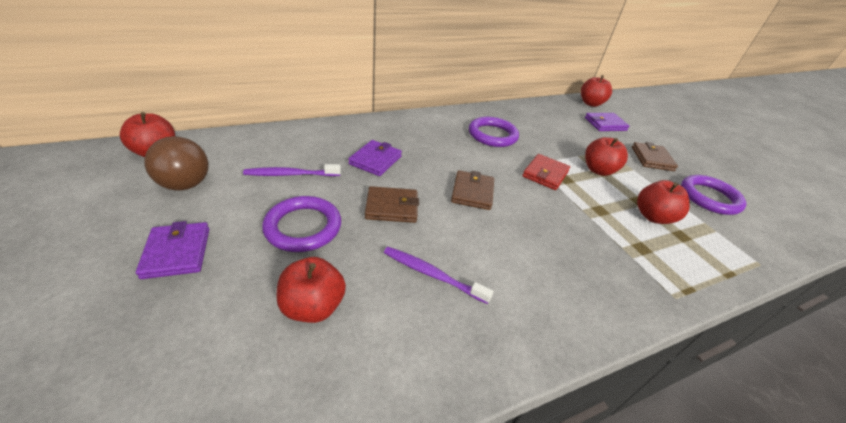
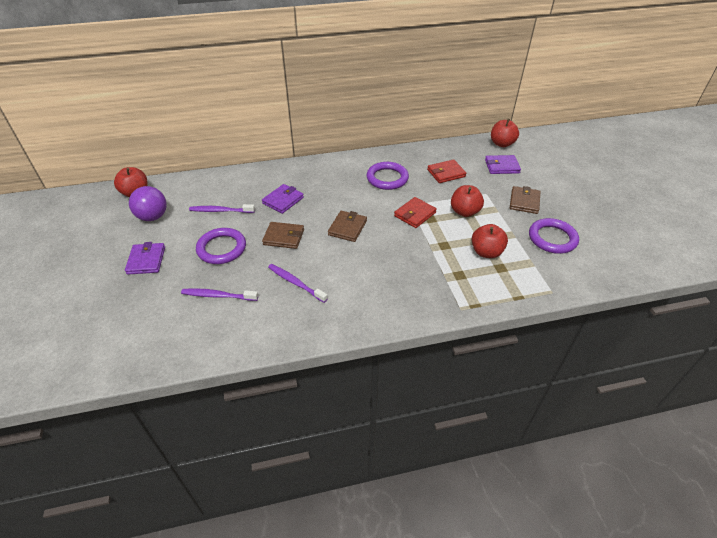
camera: 15 degrees right, 5 degrees up
brown ball [144,136,209,190] -> purple ball [129,186,167,221]
red apple [277,257,346,323] -> purple toothbrush [181,288,258,301]
none -> red wallet [427,159,466,183]

